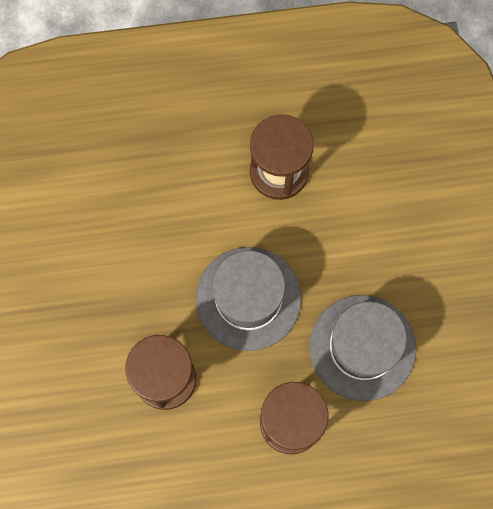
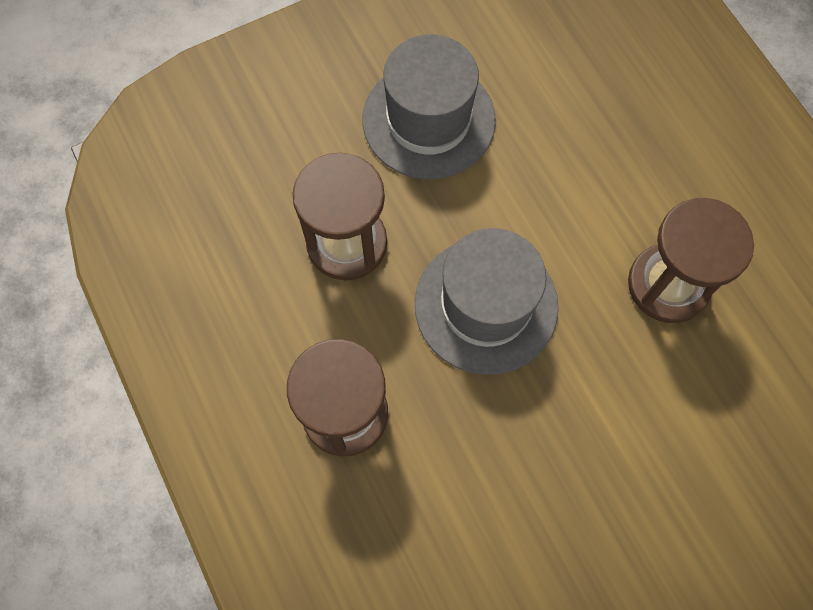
camera: 70 degrees right, 5 degrees down
grey hat [309,295,416,401] -> grey hat moved to [363,34,496,179]

